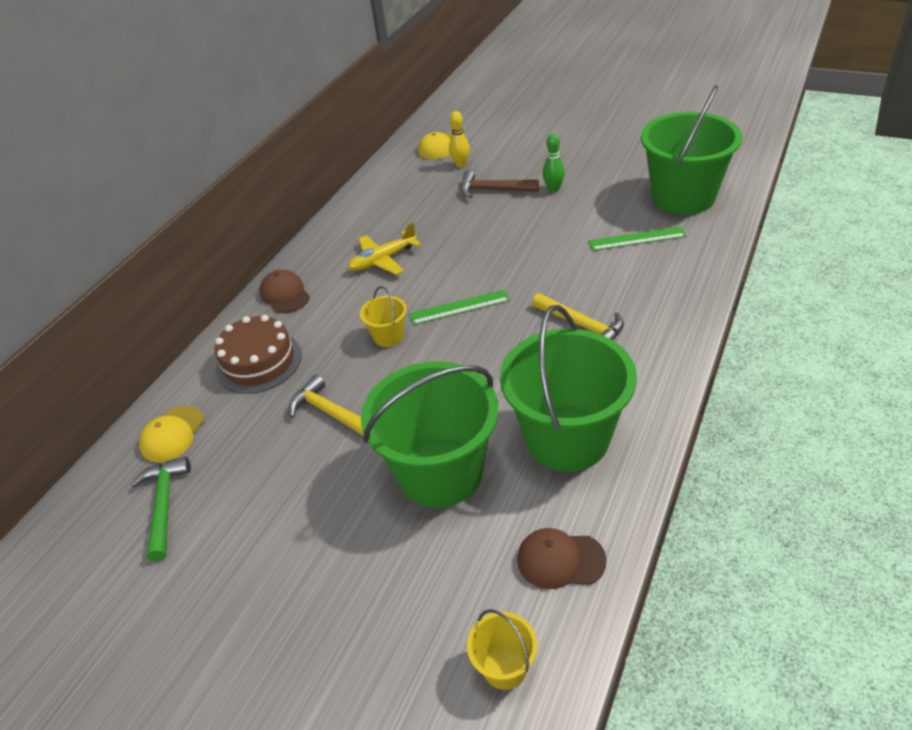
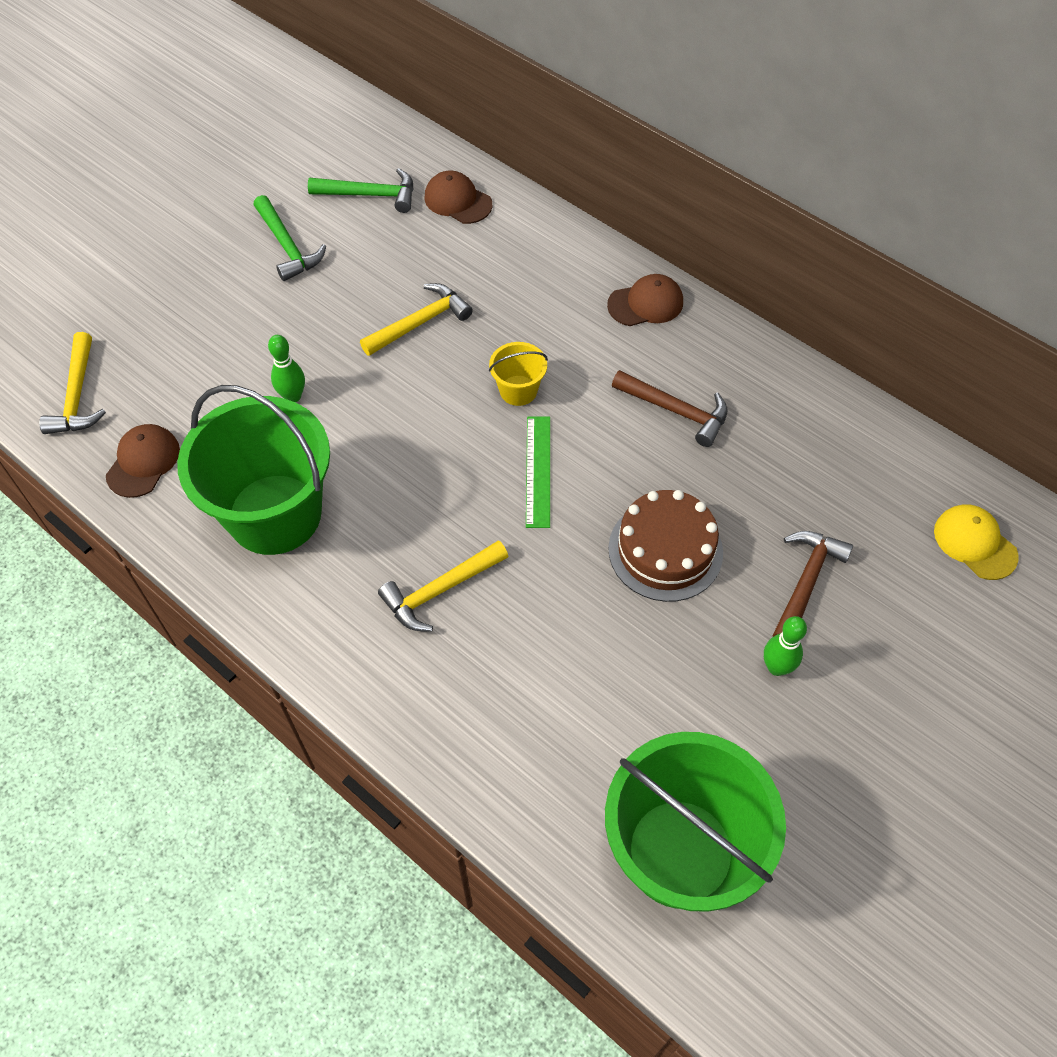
camera: 100 degrees right, 15 degrees up
yellow cap [139,406,204,462] -> brown cap [424,171,492,224]
brown cake [214,315,302,394] -> brown cake moved to [608,490,723,602]
yellow plane [348,222,421,275] -> brown hammer [612,370,727,447]
green bucket [361,361,498,508] -> green bowling pin [268,335,305,402]
yellow bowling pin [449,111,470,167] -> none
yellow bucket [467,609,538,690] -> yellow hammer [39,332,106,434]
green ruler [589,226,686,251] -> none
none -> green hammer [254,195,326,281]

